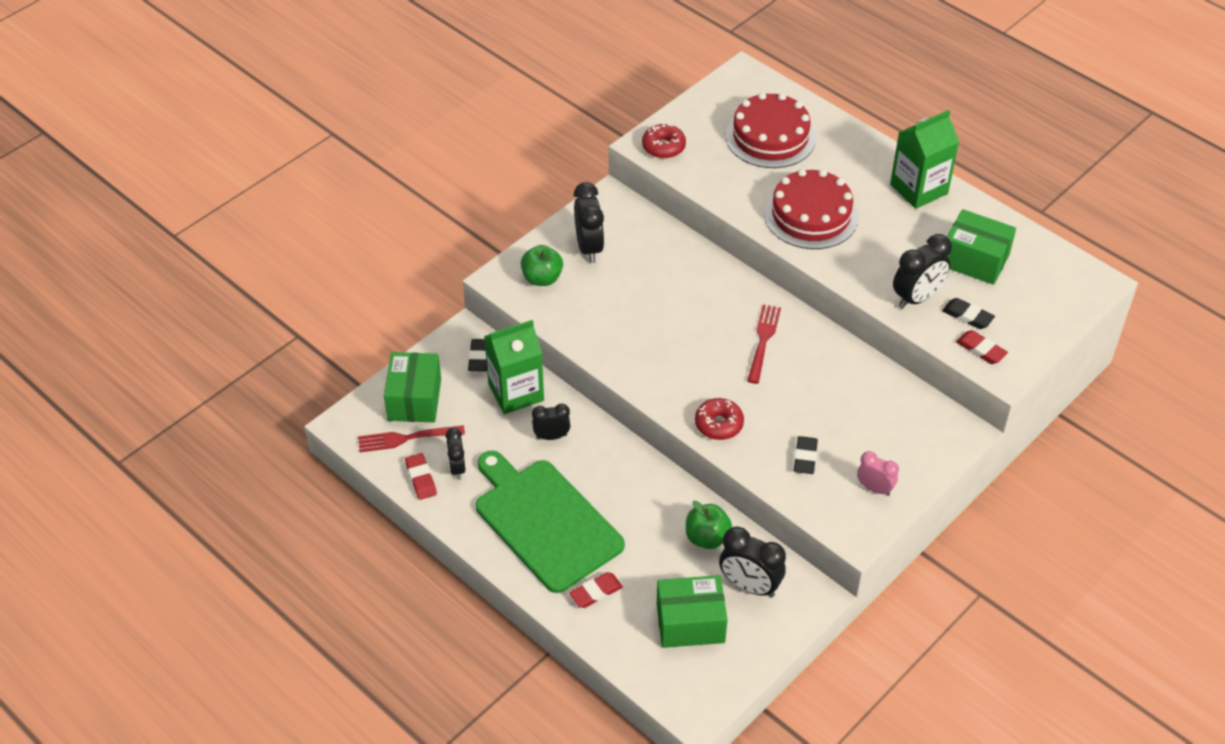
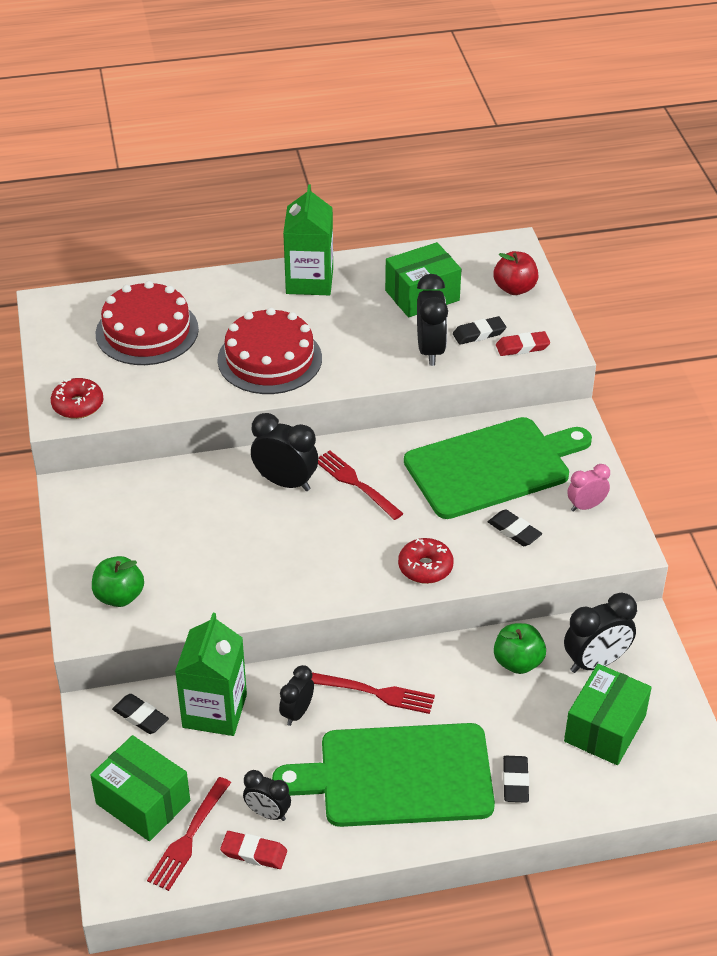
camera: 55 degrees left, 5 degrees down
red eraser [569,572,623,608] -> black eraser [503,756,529,803]
black clock [574,182,605,263] -> black clock moved to [251,413,318,491]
none -> red fork [312,672,435,714]
none -> green cutting board [404,417,592,519]
none -> red apple [494,251,538,295]

